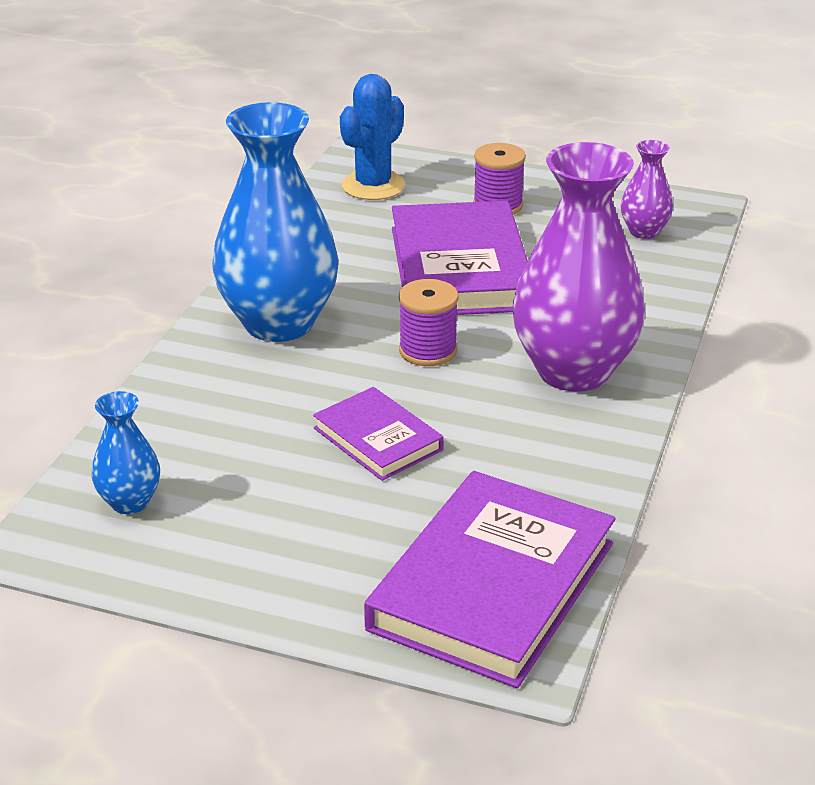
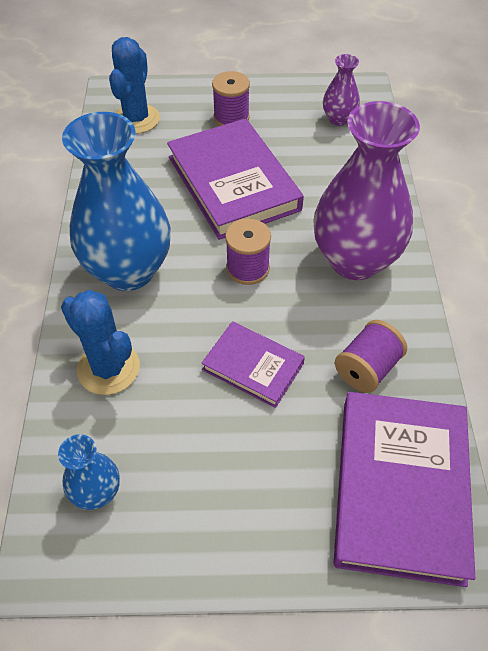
camera: 20 degrees left, 20 degrees up
none -> blue cactus [61,290,140,395]
none -> purple spool [335,320,407,393]

